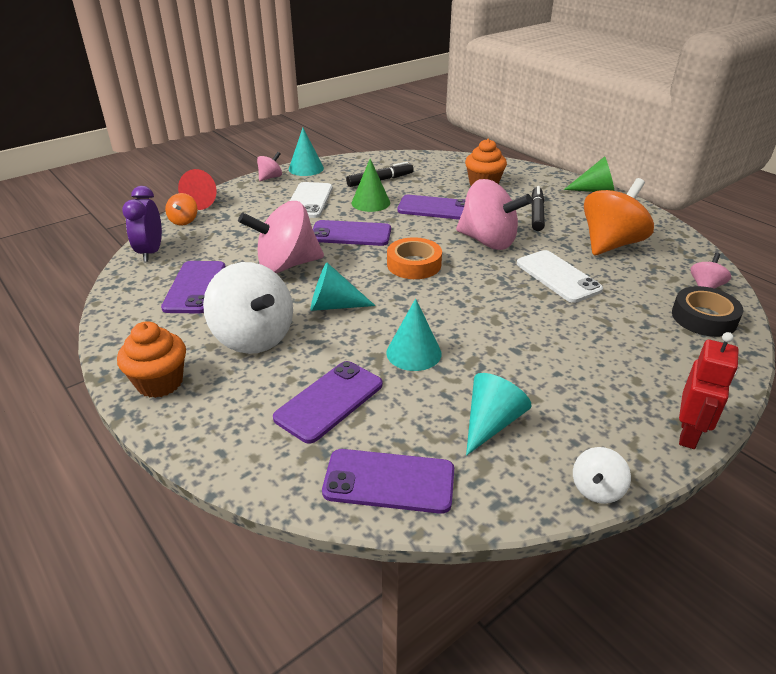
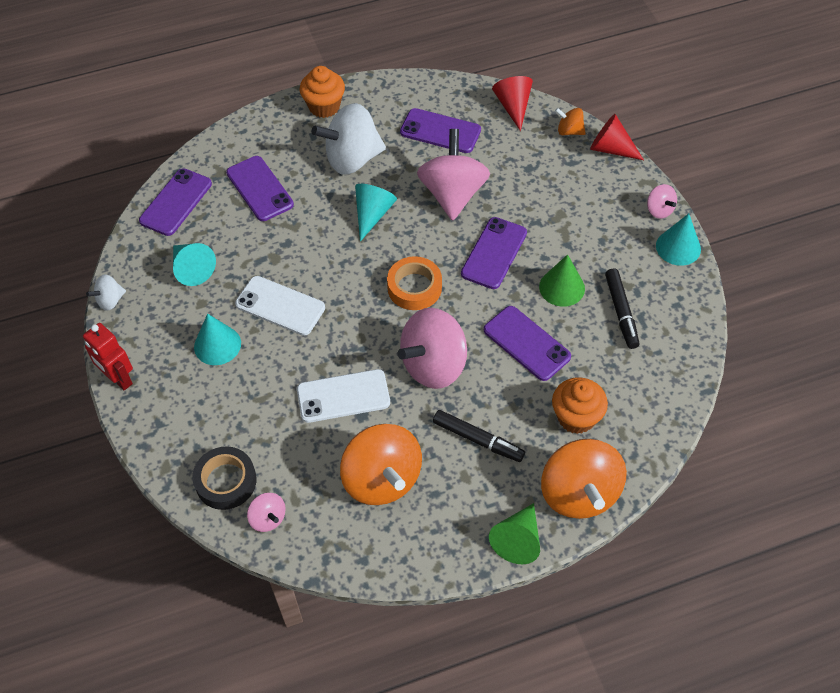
camera: 110 degrees right, 20 degrees up
purple clock [122,186,162,262] -> red cone [492,76,533,131]
white phone [290,182,333,218] -> white phone moved to [235,276,325,336]
turquoise cone [386,298,442,371] -> turquoise cone moved to [194,314,241,365]
purple phone [397,195,466,220] -> purple phone turned 75 degrees counterclockwise [484,306,571,381]
white spinning top [573,447,631,504] -> white spinning top turned 90 degrees counterclockwise [86,274,126,311]
none -> orange spinning top [541,439,627,519]

